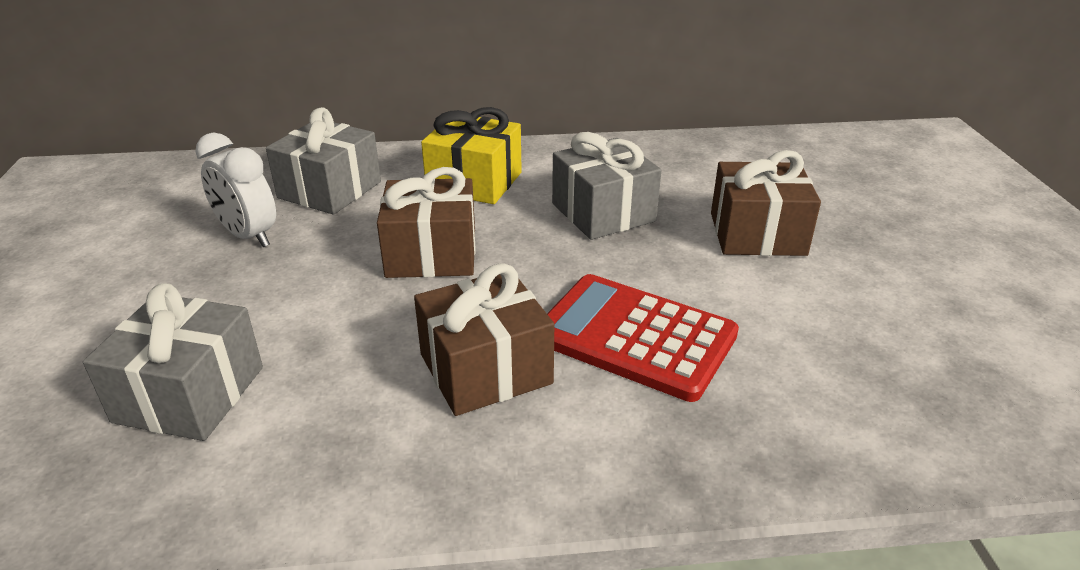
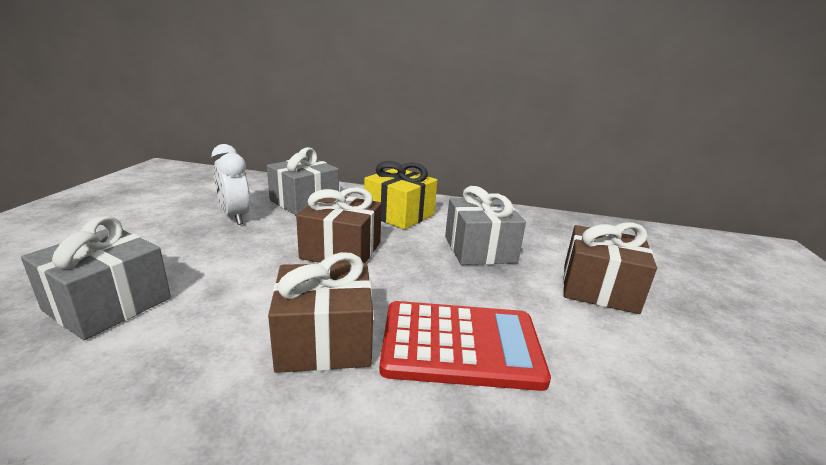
camera: 15 degrees right, 10 degrees down
red calculator [547,274,739,402] -> red calculator turned 135 degrees clockwise [379,301,551,391]

